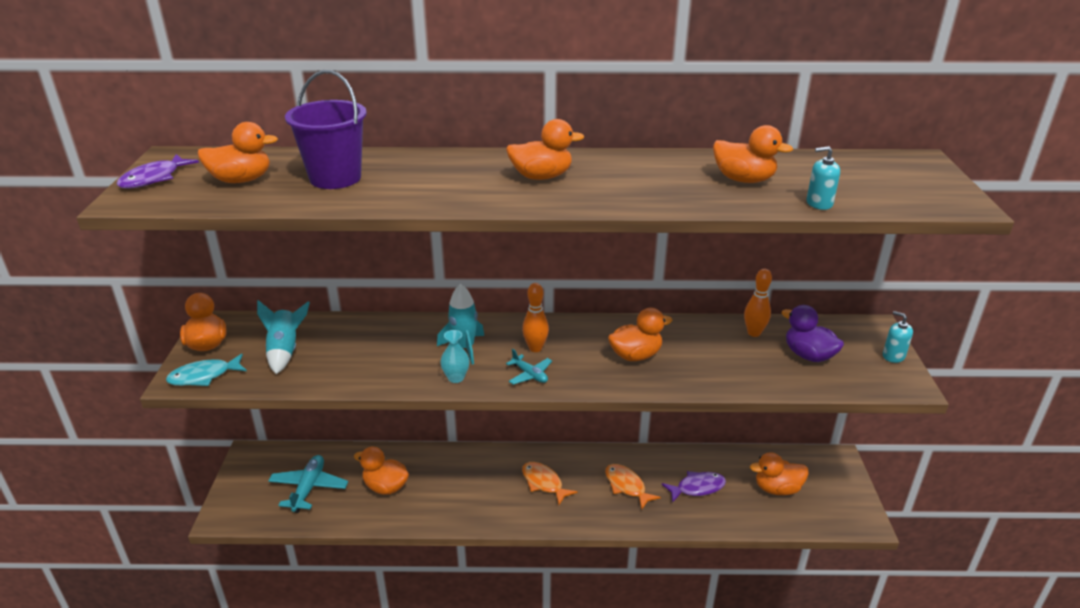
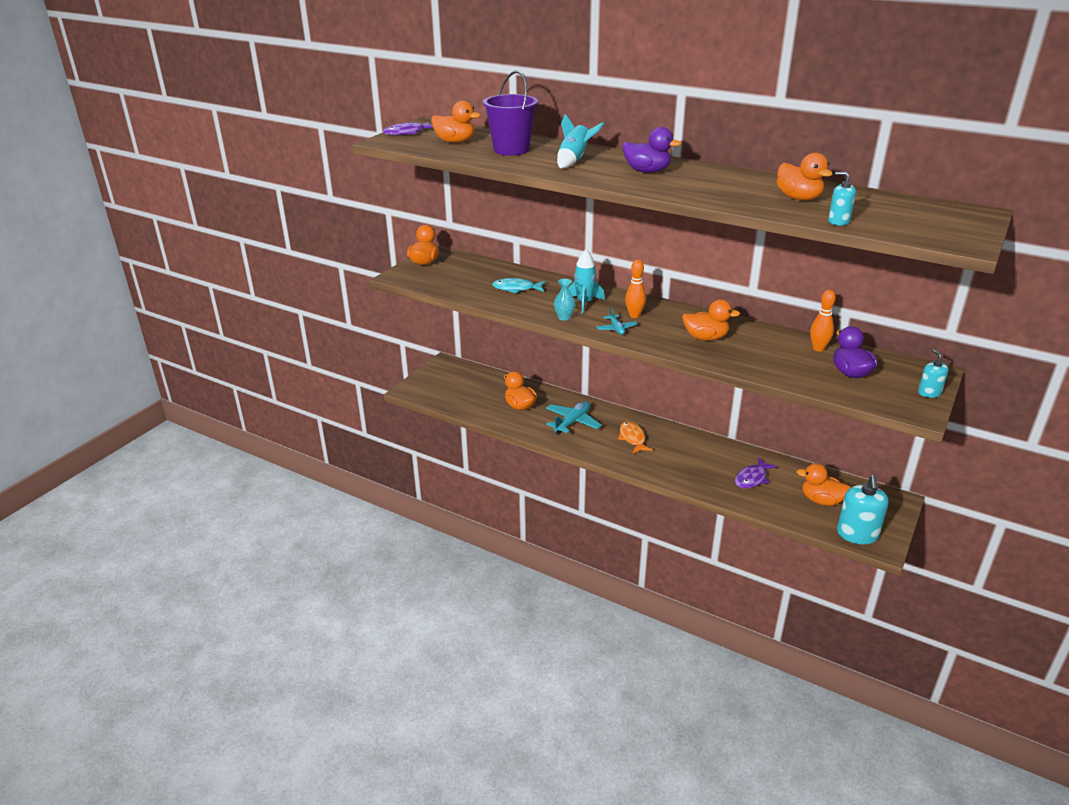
camera: 30 degrees right, 0 degrees up
turquoise fish [166,353,247,386] -> turquoise fish moved to [492,278,546,294]
turquoise rocket [257,300,310,374] -> turquoise rocket moved to [557,114,604,169]
turquoise plane [268,455,348,513] -> turquoise plane moved to [546,401,602,435]
orange duck [506,119,584,180] -> purple duck [623,127,681,173]
orange fish [605,464,661,510] -> none
purple fish [662,471,726,503] -> purple fish turned 120 degrees clockwise [735,457,777,489]
none -> turquoise soap dispenser [837,475,889,544]

